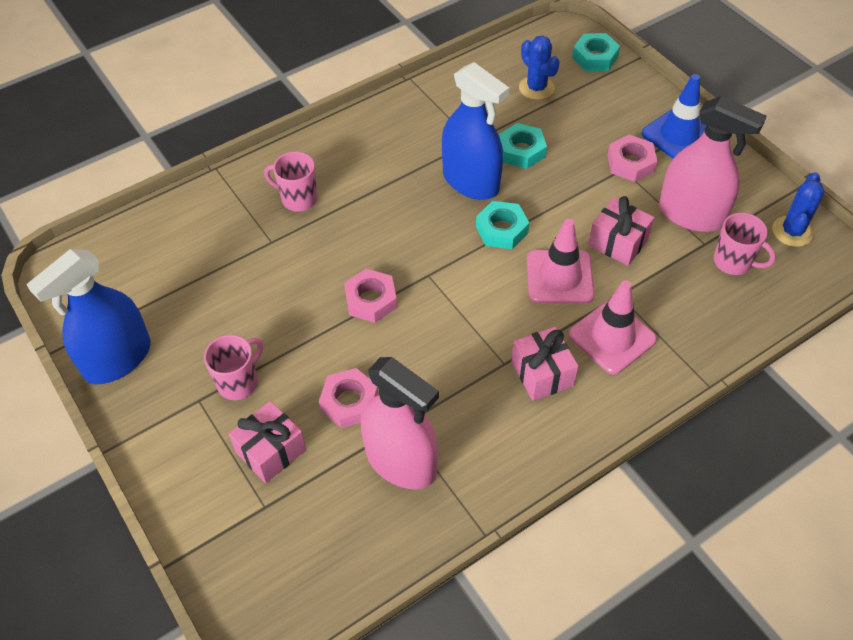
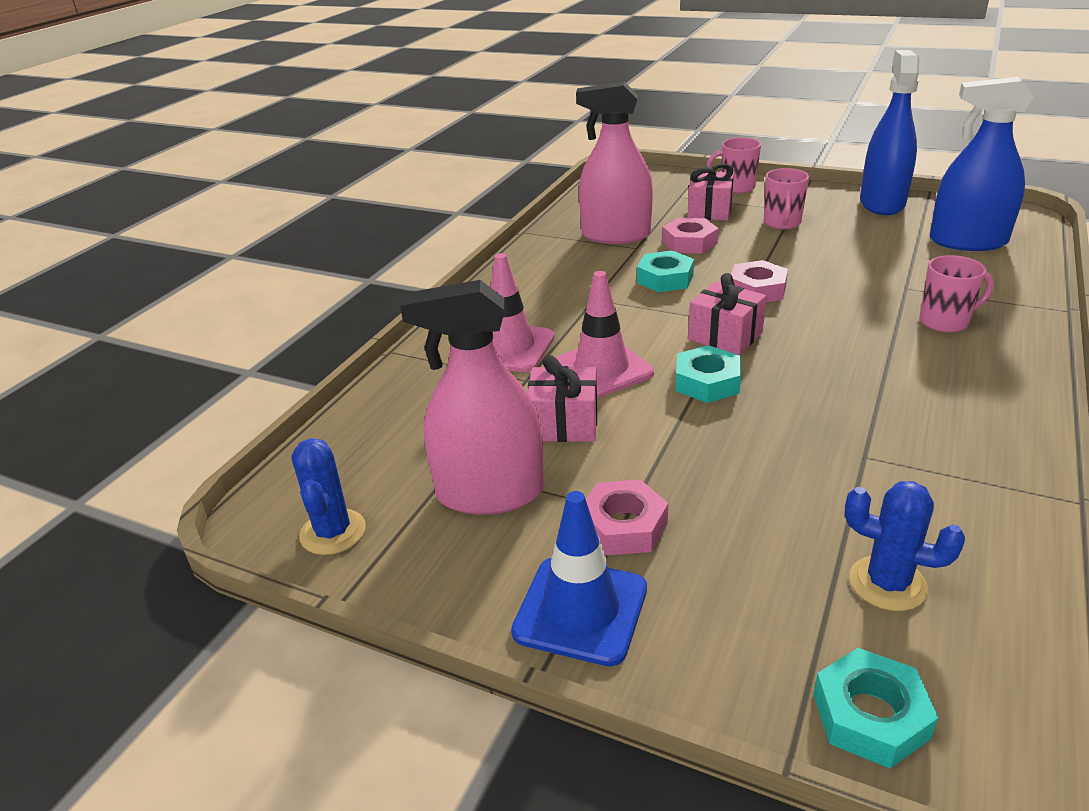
camera: 150 degrees right, 20 degrees down
blue spray bottle [442,62,509,200] -> blue spray bottle moved to [929,77,1034,251]
turquoise nut [499,123,547,169] -> turquoise nut moved to [637,250,694,292]
pink gift [511,327,578,401] -> pink gift moved to [688,273,767,355]
pink mug [714,213,776,275] -> pink mug moved to [706,138,761,193]

